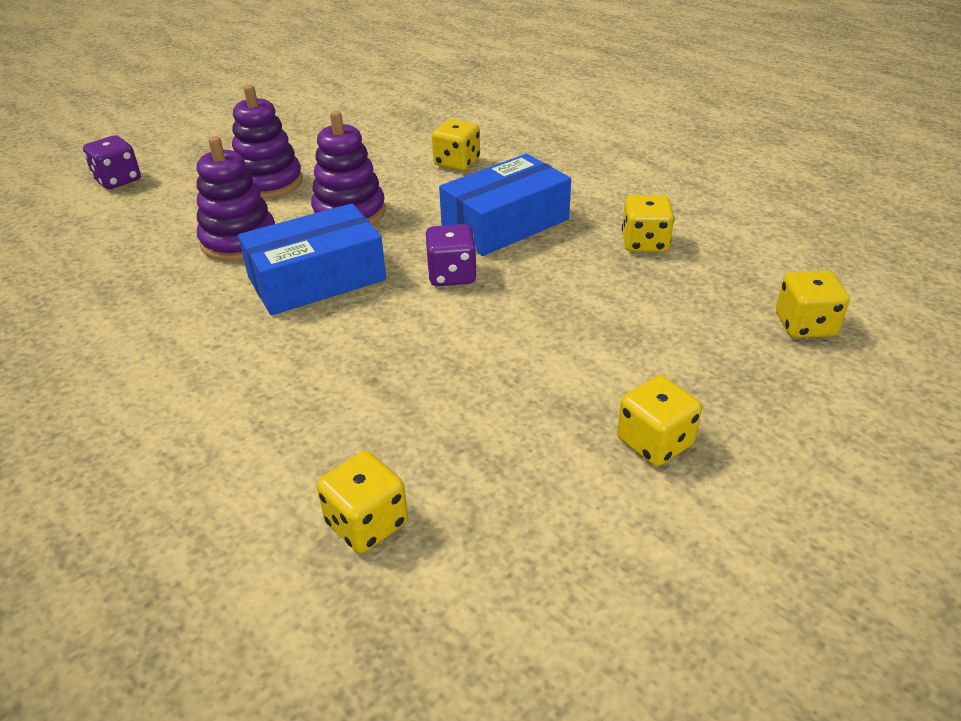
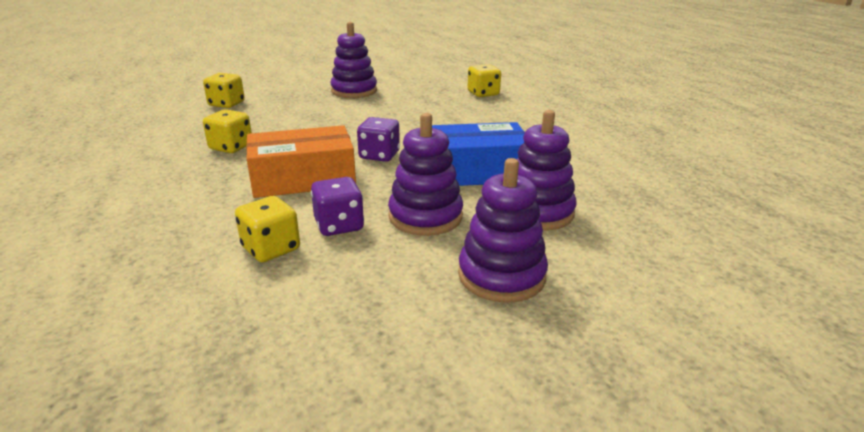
camera: 160 degrees left, 10 degrees down
purple dice [83,135,141,189] -> purple dice moved to [311,177,364,236]
blue box [439,154,571,256] -> orange box [246,125,356,198]
yellow dice [617,376,702,466] -> purple stacking toy [330,22,377,98]

